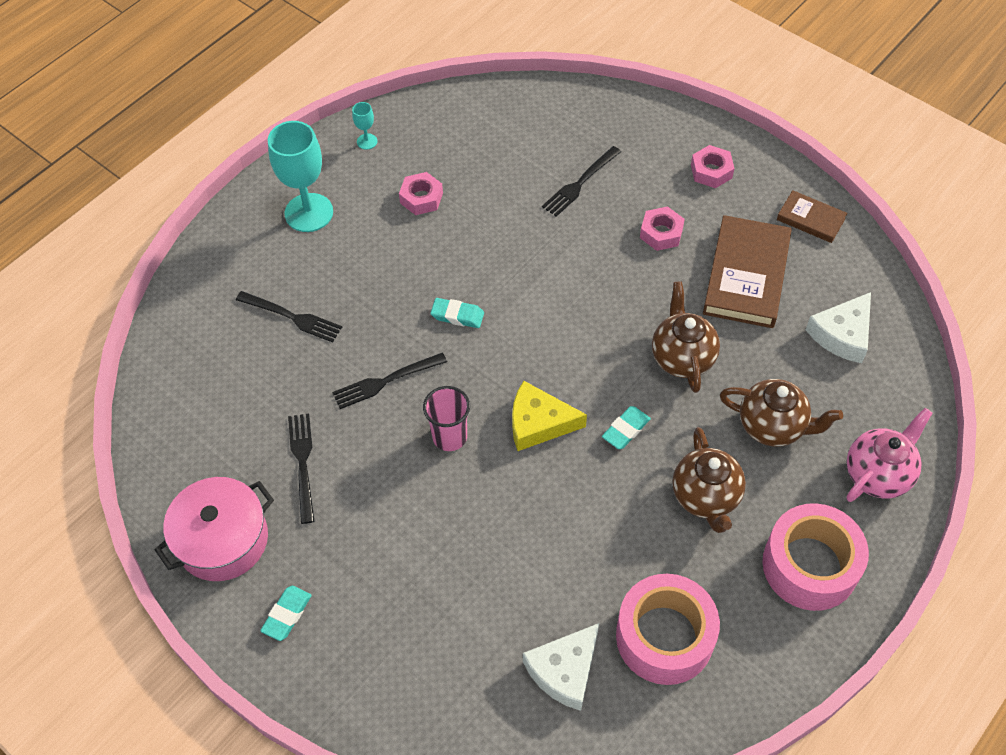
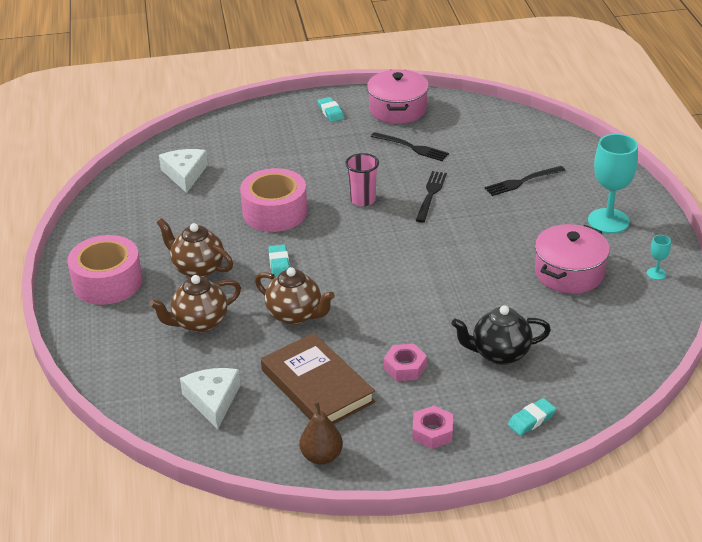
camera: 130 degrees right, 20 degrees down
pink nut [399,172,443,215] -> pink pot [535,224,610,294]
turquoise eraser [431,298,484,328] -> turquoise eraser moved to [508,398,556,436]
yellow cheese [512,381,587,451] -> none
black fork [542,146,621,217] -> black teapot [451,305,551,365]
pink tape [616,574,720,685] -> pink tape moved to [240,168,308,232]
brown book [777,190,847,243] -> brown pear [300,402,343,465]
pink teapot [847,408,933,502] -> none

